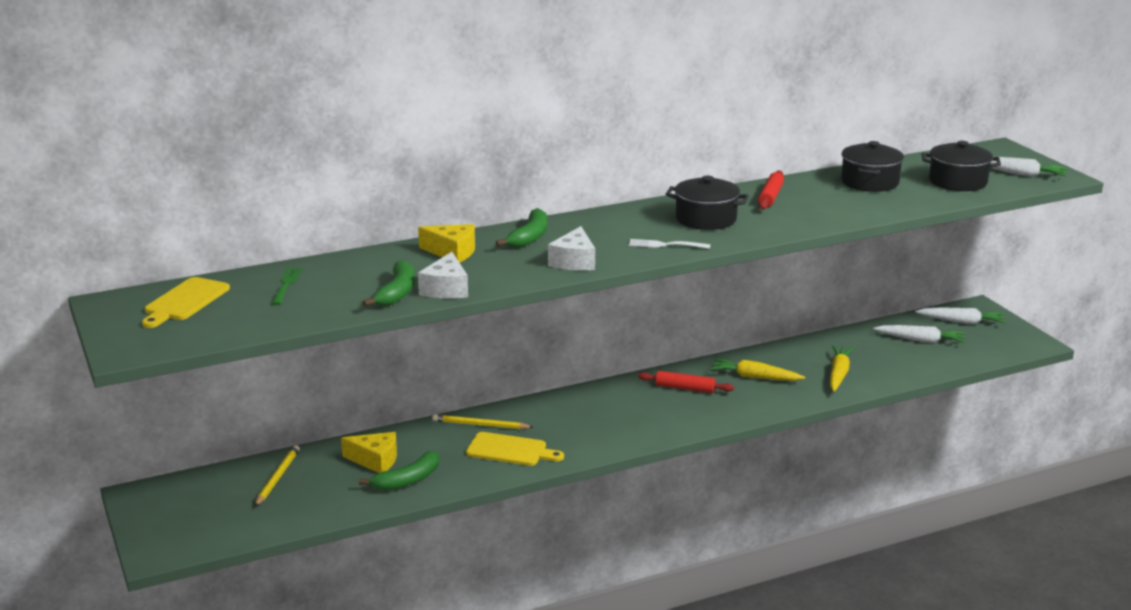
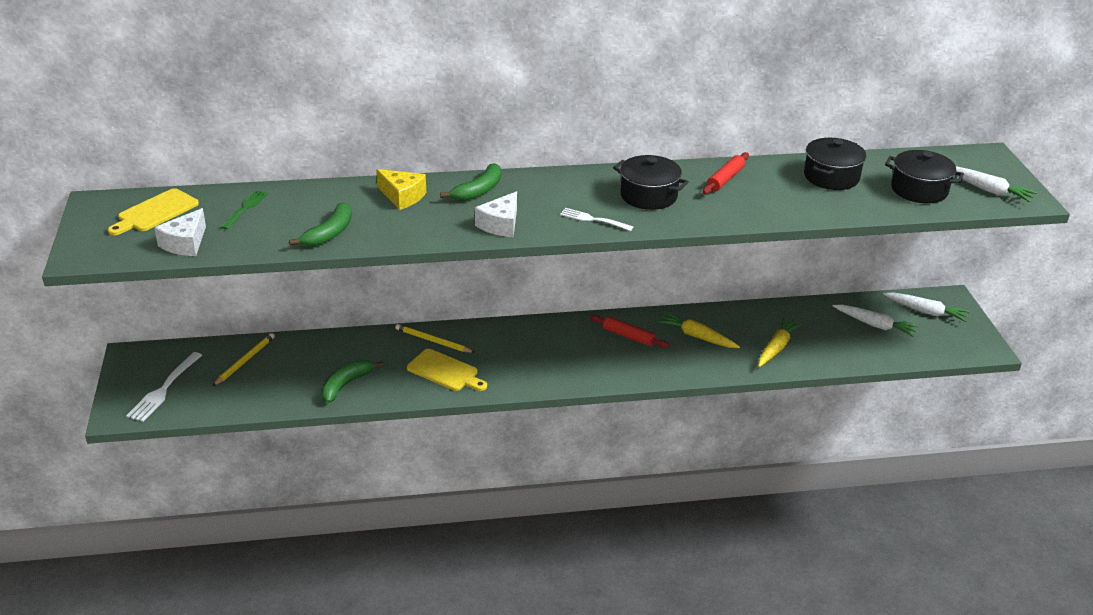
camera: 15 degrees right, 10 degrees up
yellow cheese [341,432,397,473] -> none
green banana [359,451,439,491] -> green banana turned 150 degrees clockwise [321,360,384,403]
white cheese [418,252,468,299] -> white cheese moved to [154,208,206,256]
none -> white fork [126,352,202,422]

